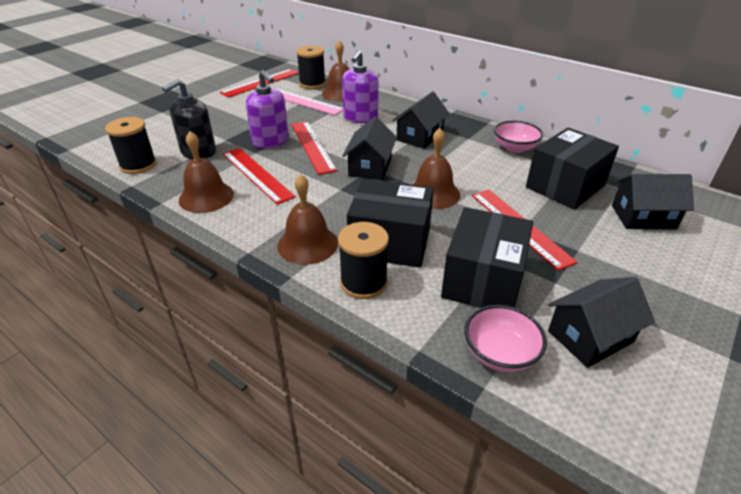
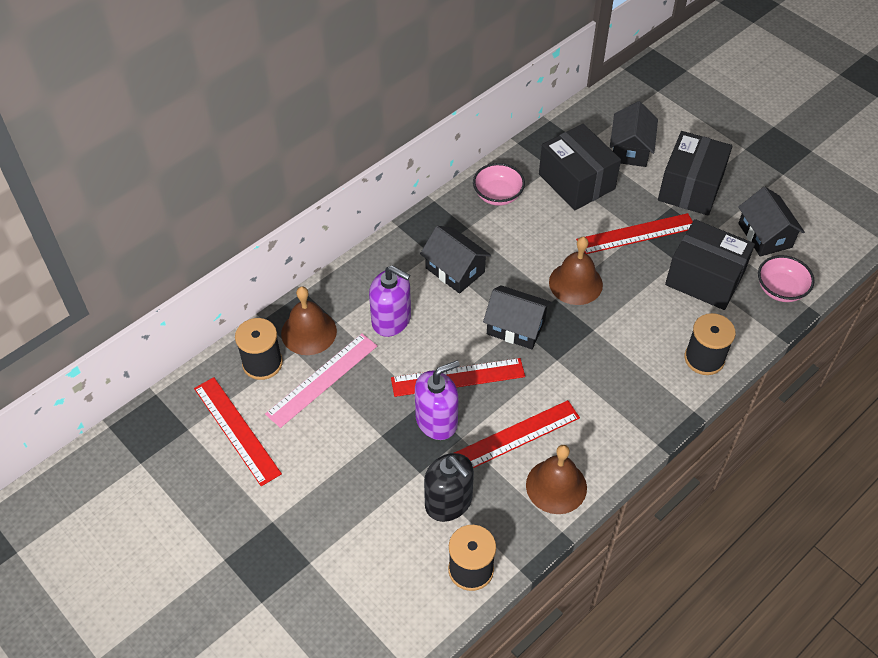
camera: 80 degrees left, 15 degrees up
brown bell [277,174,338,265] -> none
black box [347,179,434,268] -> black box moved to [658,131,732,216]

